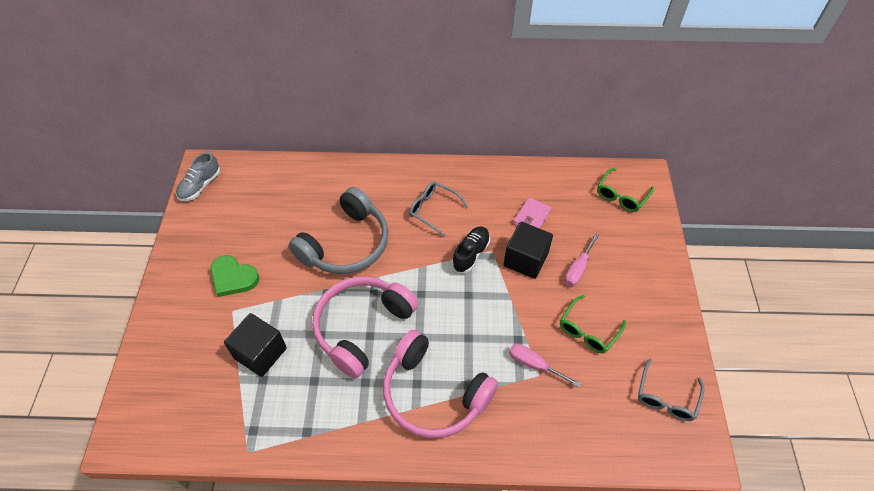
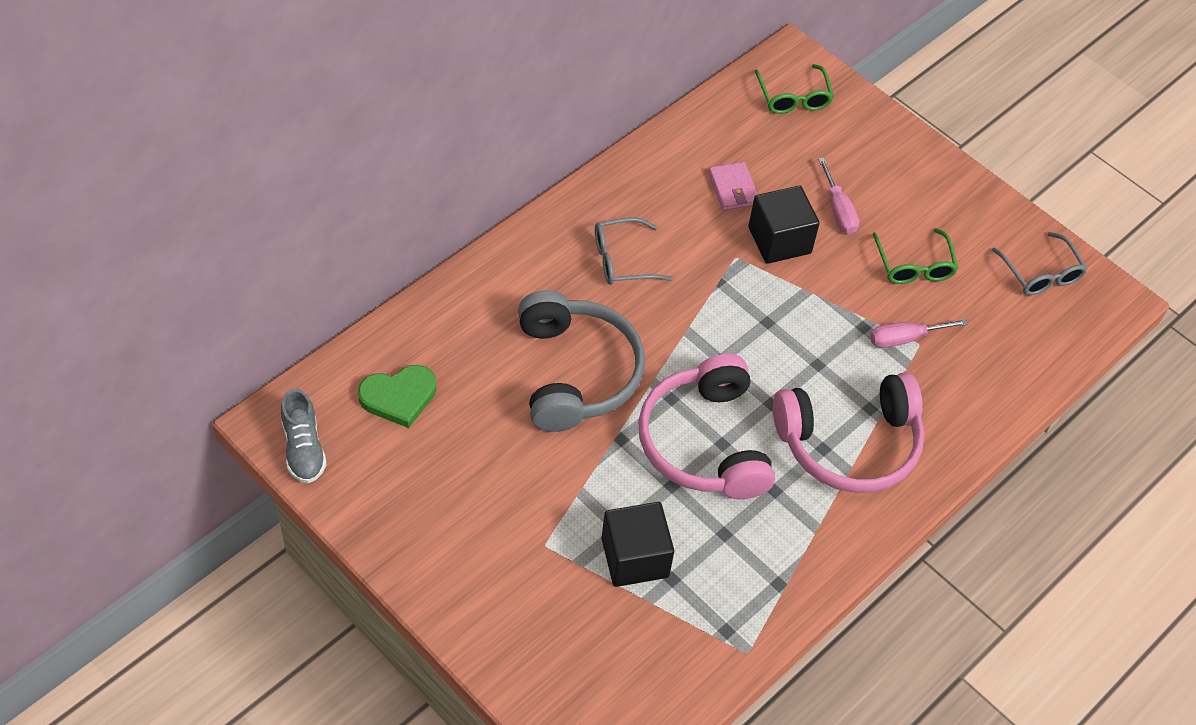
camera: 50 degrees left, 0 degrees up
green heart [210,255,259,297] -> green heart moved to [358,365,436,428]
black shoe [452,227,490,273] -> none

